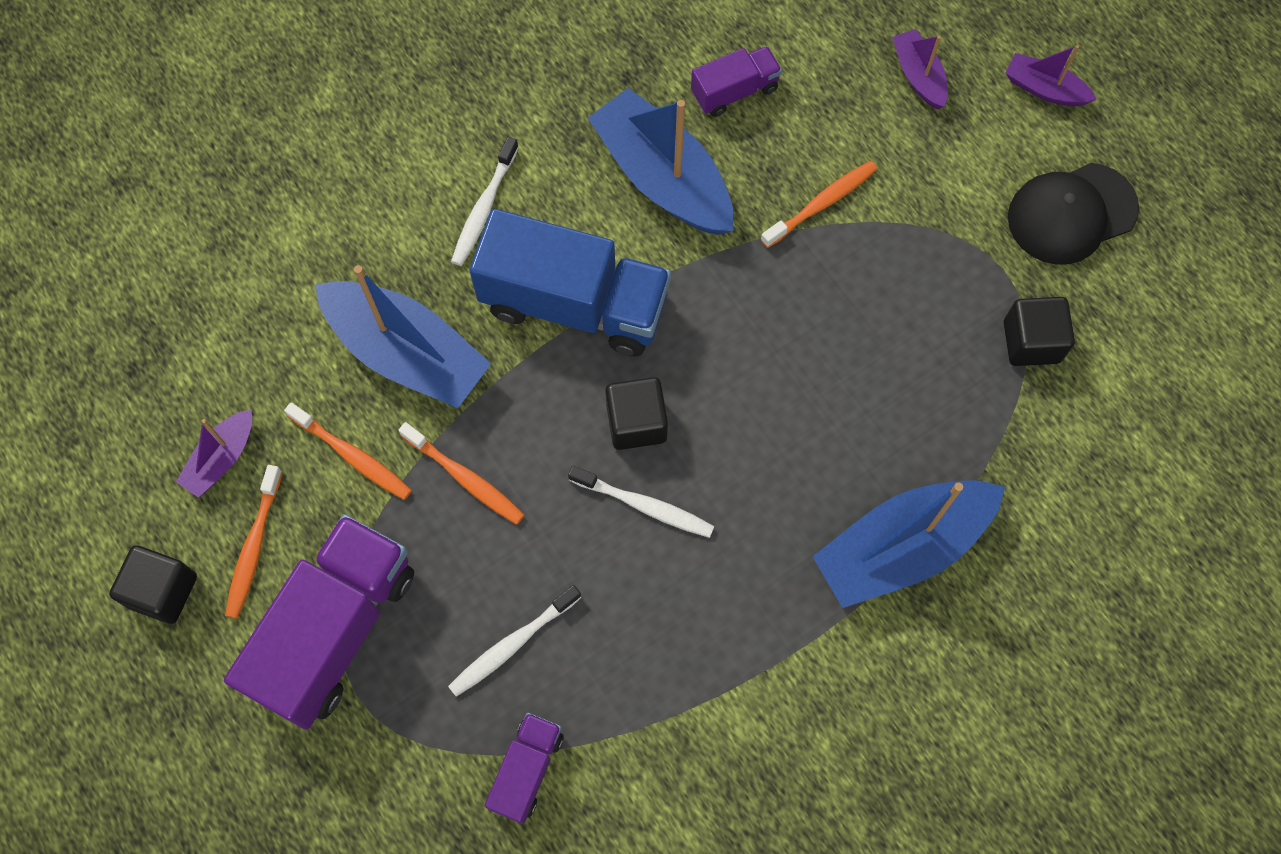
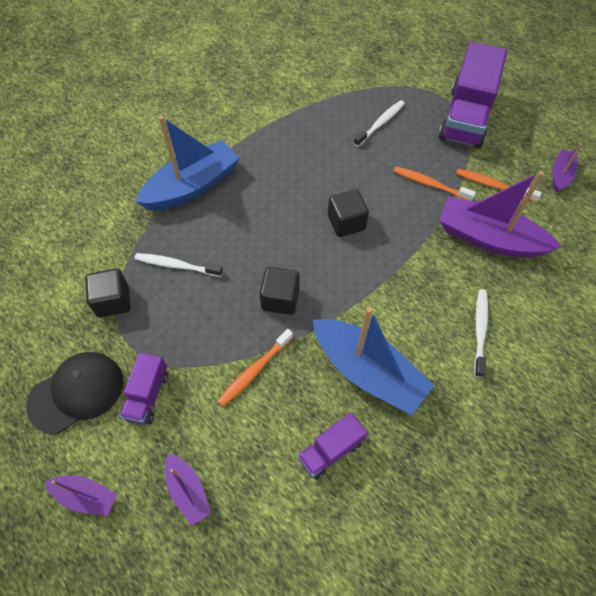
camera: 170 degrees right, 10 degrees down
black cube [109,546,197,624] -> black cube moved to [260,267,300,315]
orange toothbrush [225,465,282,618] -> none
blue boat [315,265,491,408] -> purple boat [439,171,561,258]
blue truck [469,209,671,356] -> none
purple truck [485,713,564,824] -> purple truck moved to [120,353,168,425]
white toothbrush [568,466,714,538] -> white toothbrush moved to [135,253,223,277]

